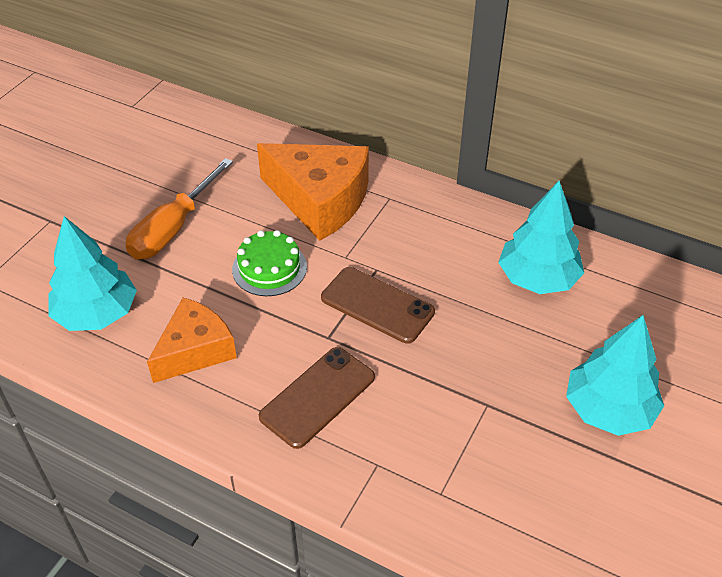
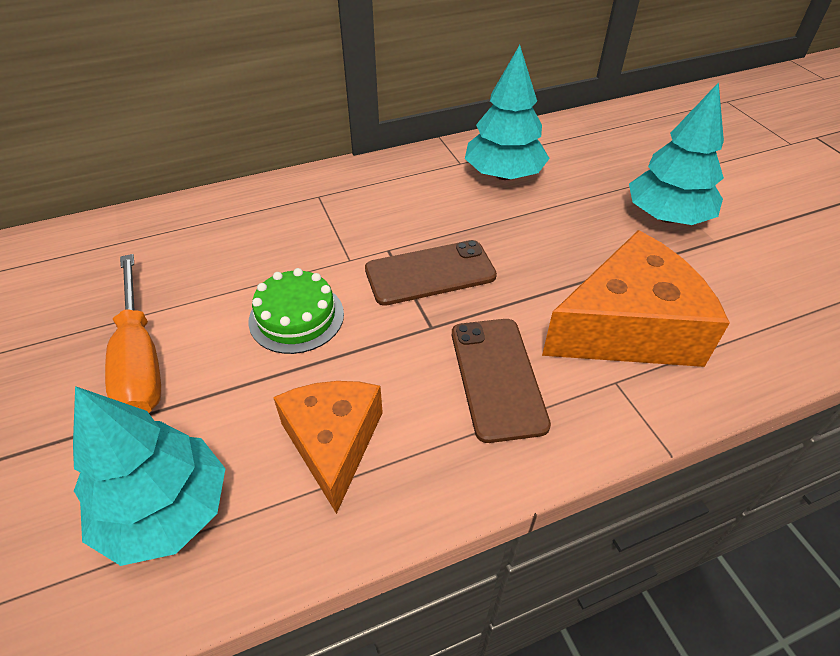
camera: 50 degrees left, 0 degrees up
orange cheese [257,143,369,241] -> orange cheese moved to [542,230,730,367]

